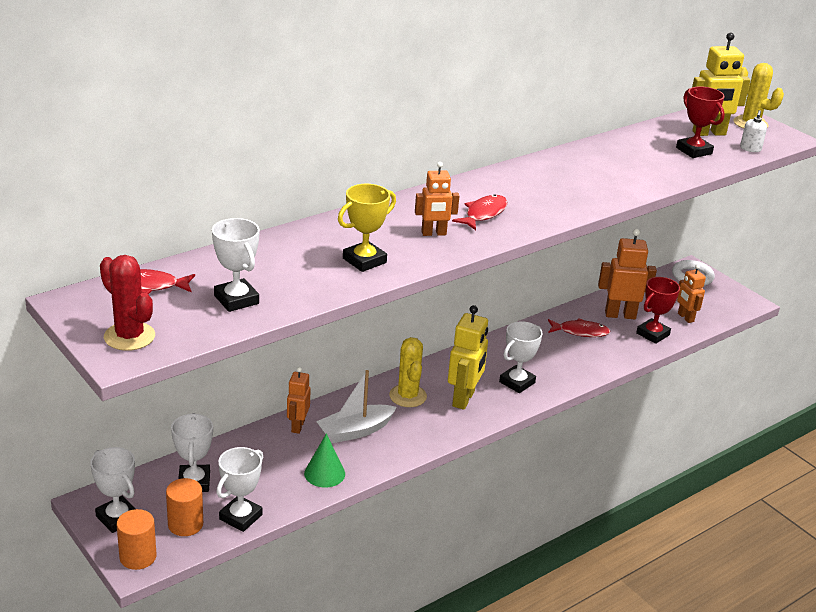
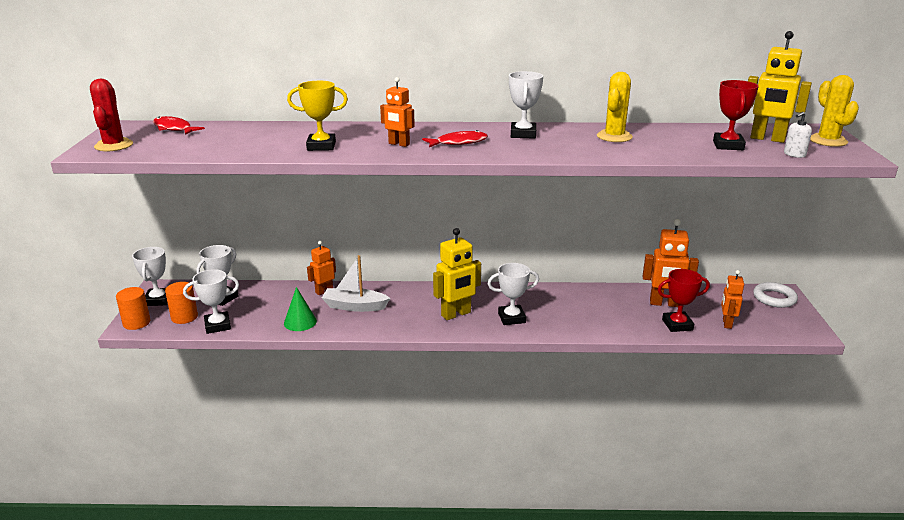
camera: 40 degrees right, 5 degrees down
white trophy [212,218,260,312] -> white trophy moved to [509,71,543,139]
yellow cactus [389,337,427,407] -> yellow cactus moved to [597,72,633,142]
red fish [548,318,610,337] -> none
orange robot [598,229,657,319] -> orange robot turned 150 degrees clockwise [643,219,699,307]

